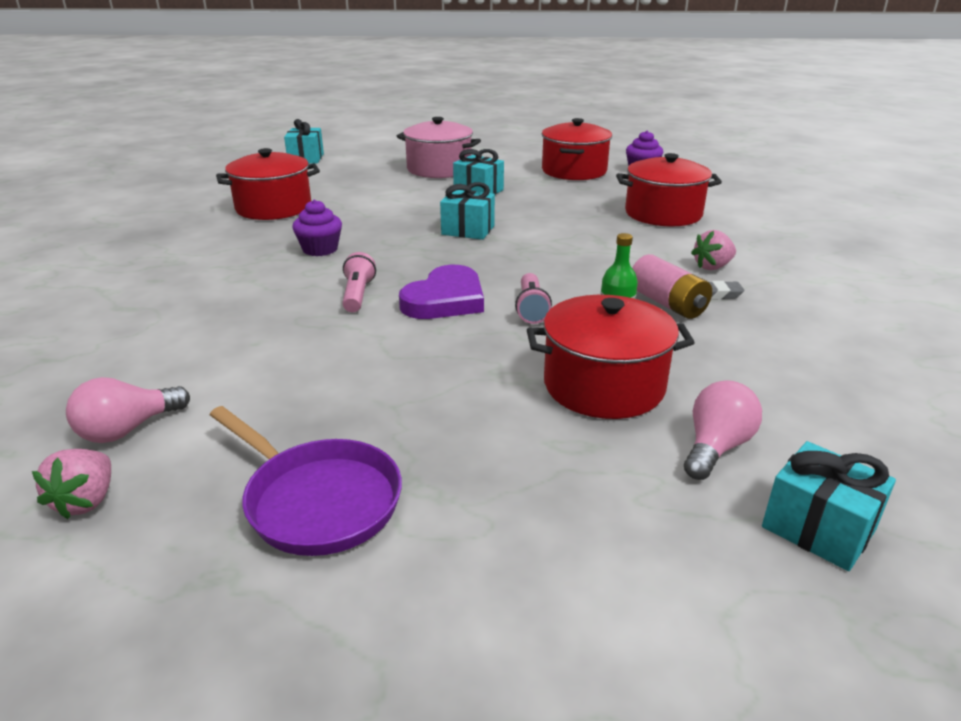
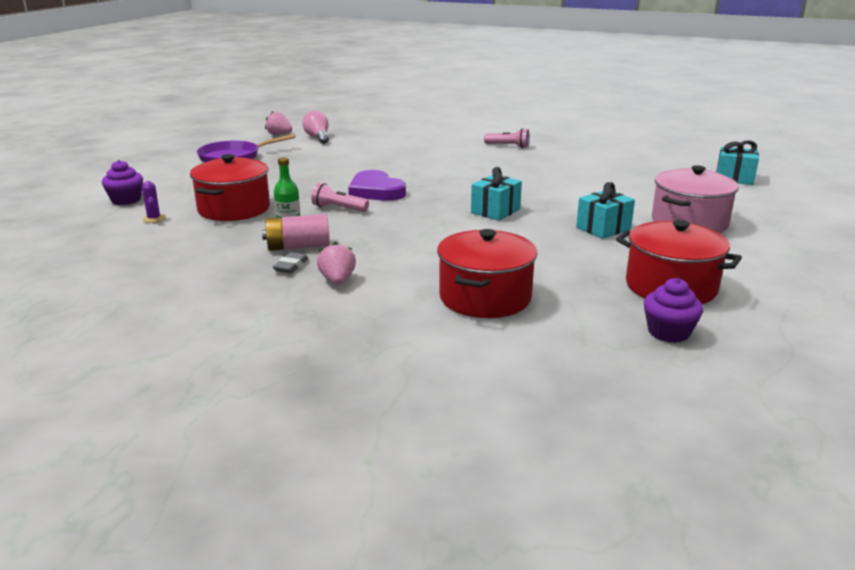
camera: 110 degrees right, 5 degrees down
red pot [216,148,320,220] -> none
purple cupcake [292,200,342,256] -> purple cupcake moved to [102,160,143,205]
pink flashlight [342,252,376,313] -> pink flashlight moved to [484,128,530,148]
pink light bulb [684,380,762,480] -> purple cactus [142,181,165,223]
turquoise gift [762,441,896,571] -> none

